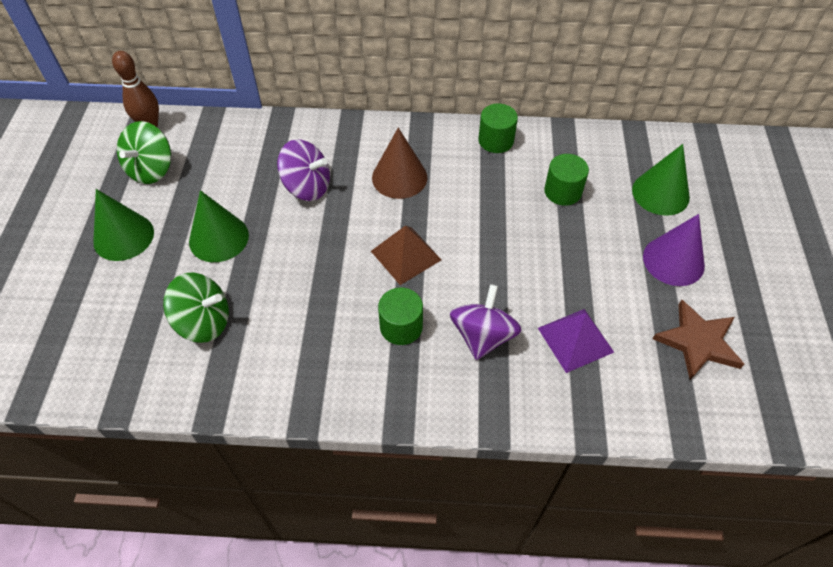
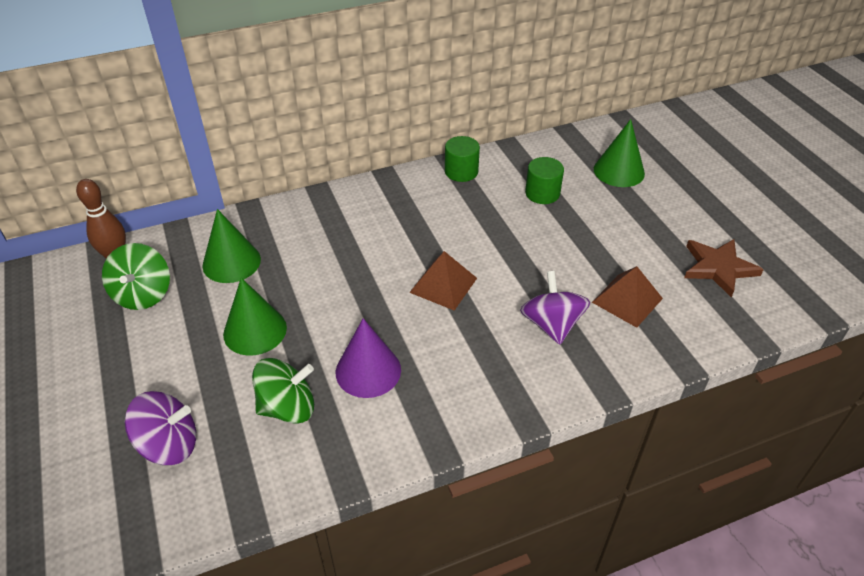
camera: 25 degrees left, 10 degrees down
green cone [93,189,154,261] -> green cone moved to [203,209,261,283]
purple spinning top [277,139,330,201] -> purple spinning top moved to [125,391,196,465]
brown cone [372,128,427,199] -> none
green cylinder [378,288,423,345] -> none
purple pyramid [538,309,614,373] -> brown pyramid [592,266,663,328]
purple cone [643,214,705,286] -> purple cone moved to [336,318,401,398]

